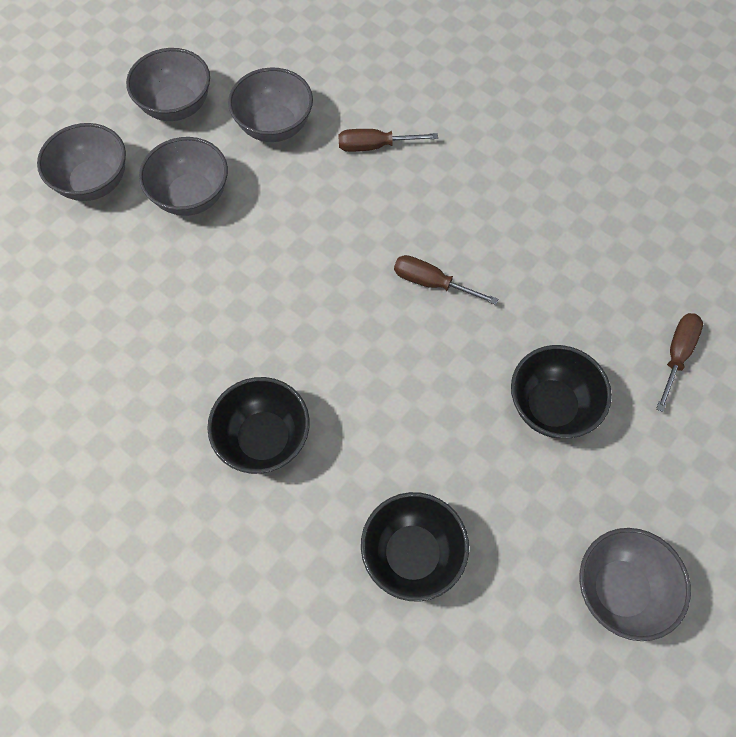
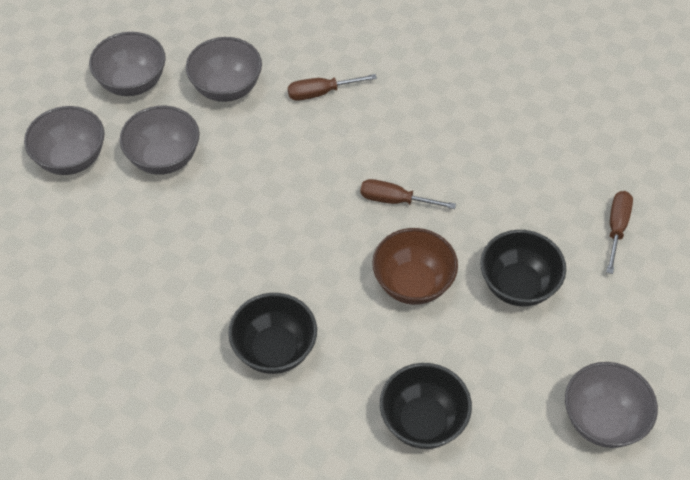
camera: 10 degrees left, 10 degrees down
none -> brown bowl [372,228,458,305]

